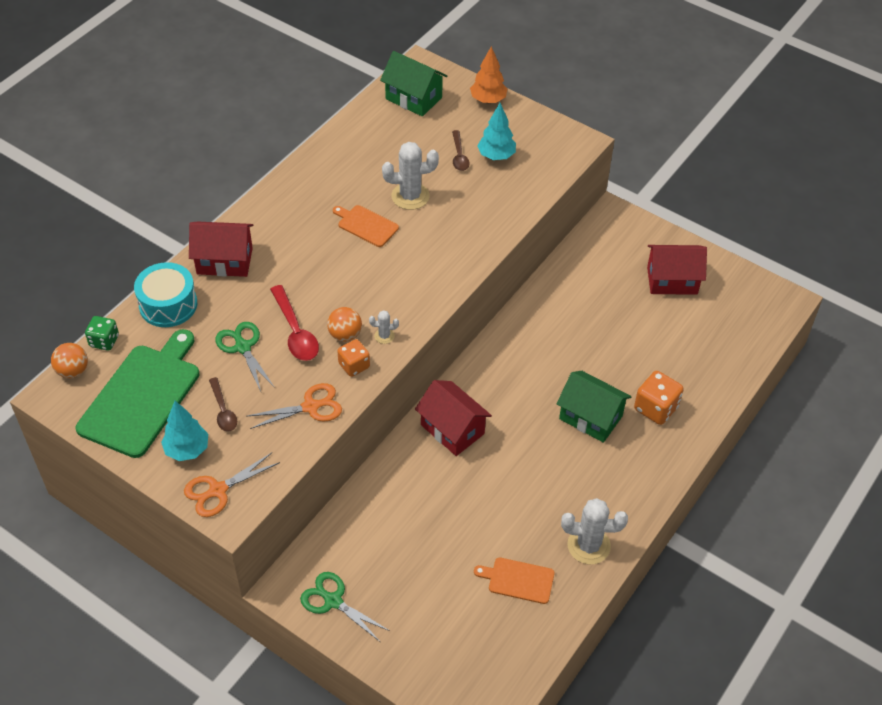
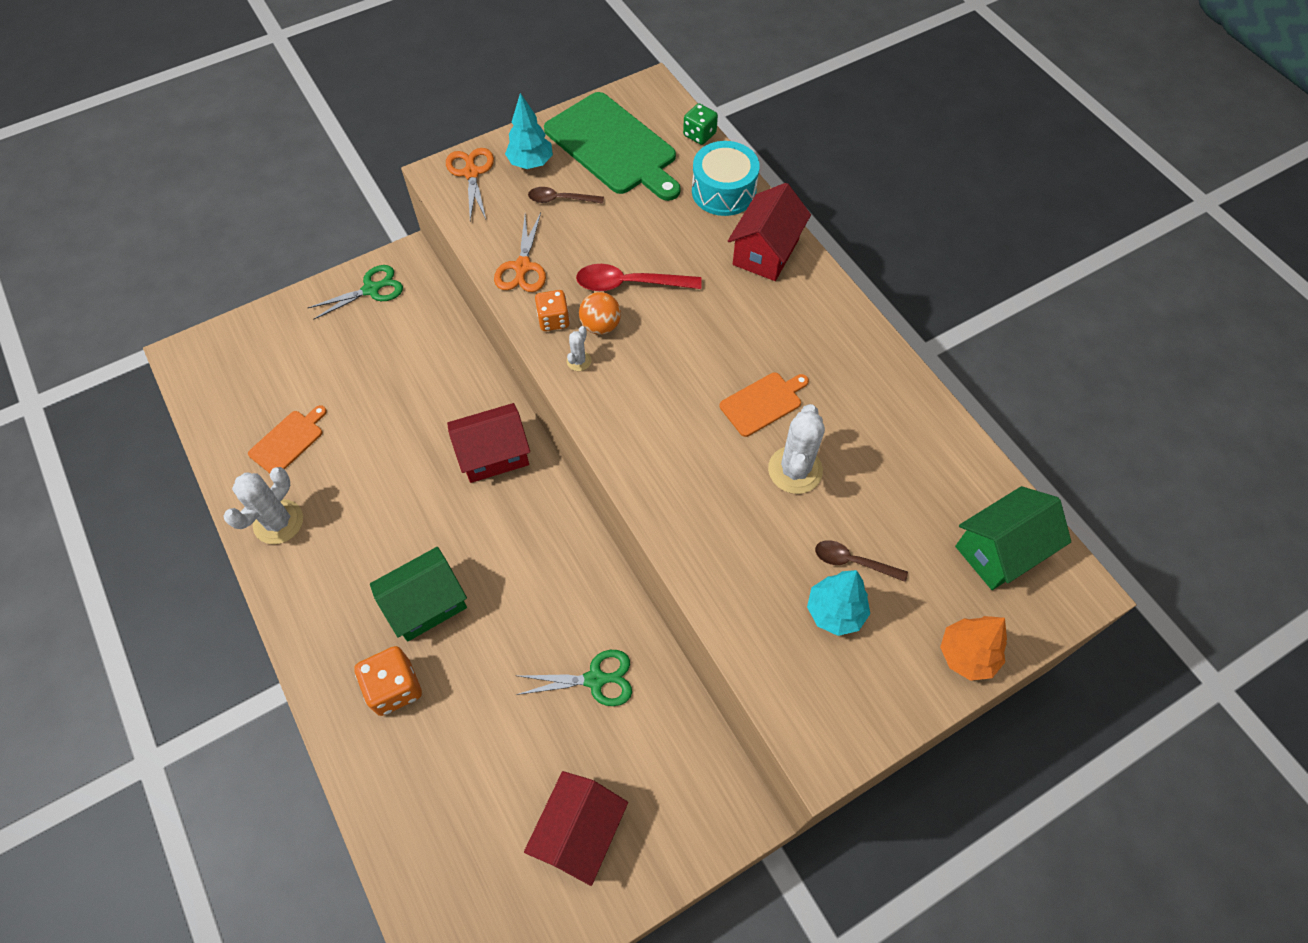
camera: 115 degrees right, 10 degrees up
orange ball [51,343,88,378] -> none
green scissors [215,322,275,392] -> green scissors moved to [516,650,632,706]

